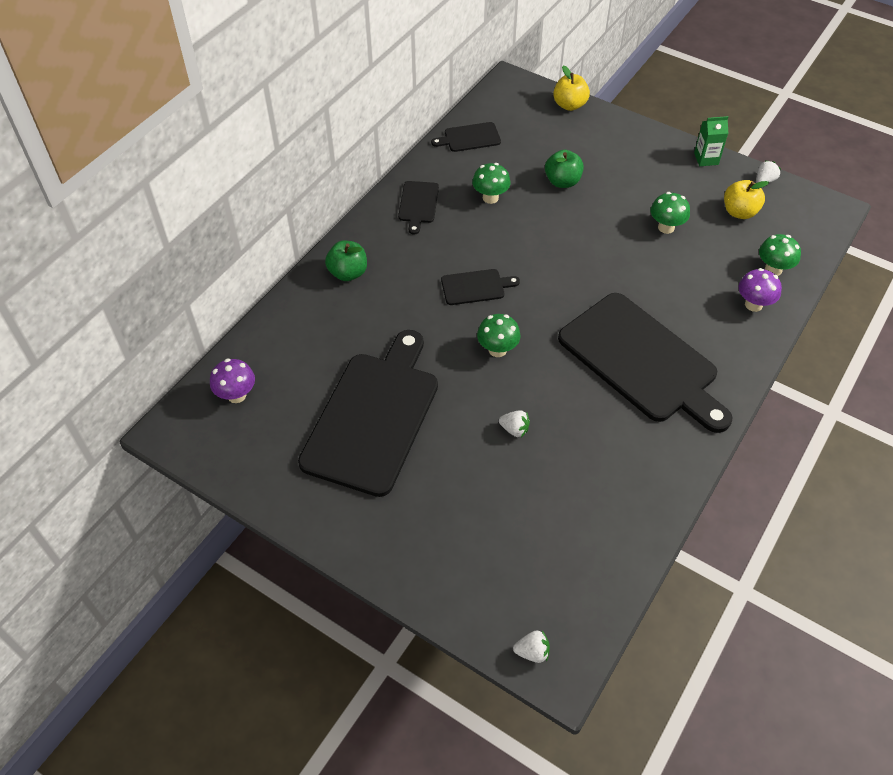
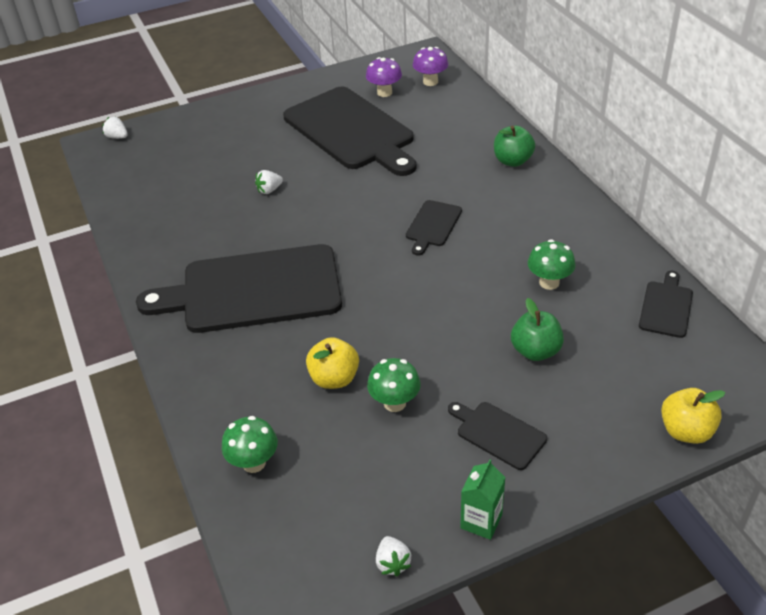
camera: 125 degrees right, 10 degrees down
black cutting board [398,181,439,234] -> black cutting board moved to [448,402,547,470]
green mushroom [477,314,521,357] -> none
white strawberry [513,630,550,663] -> white strawberry turned 90 degrees clockwise [102,116,128,139]
yellow apple [724,180,769,219] -> yellow apple moved to [306,337,359,389]
purple mushroom [739,268,782,312] -> purple mushroom moved to [366,57,402,97]

